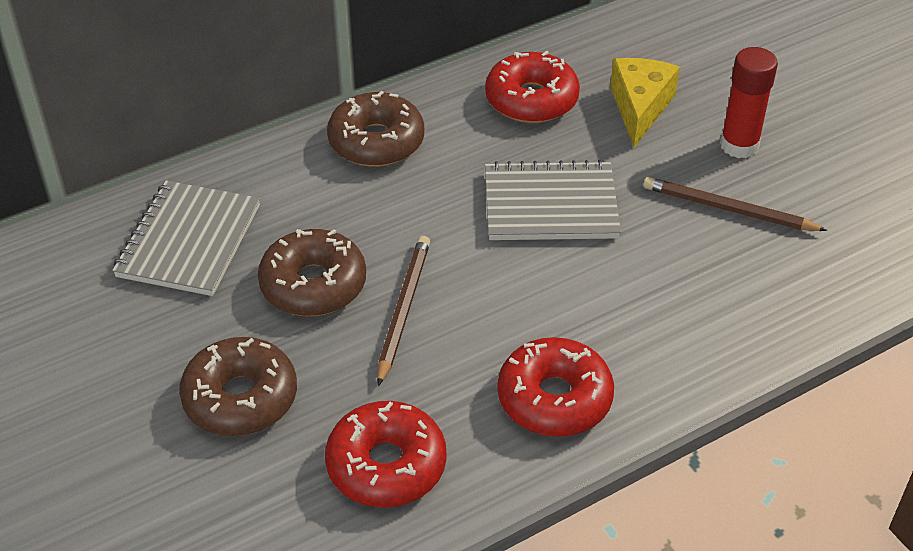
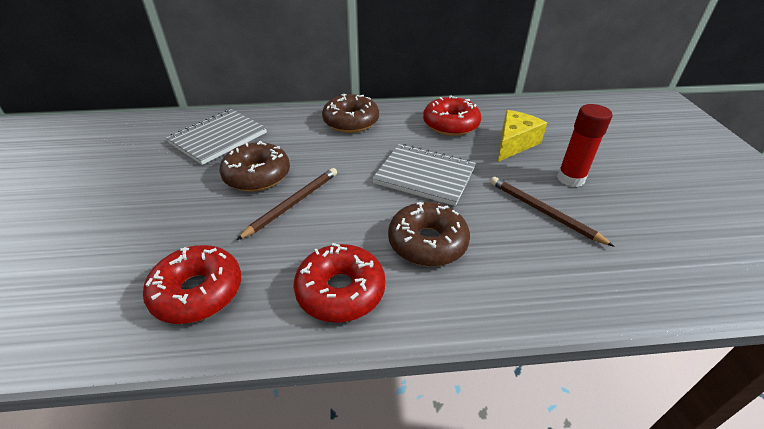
camera: 25 degrees right, 5 degrees down
brown donut [179,337,297,436] -> brown donut moved to [388,202,470,267]

